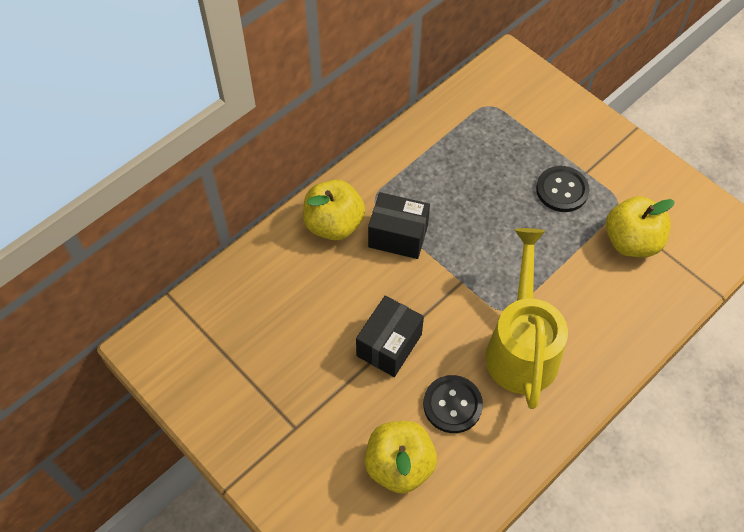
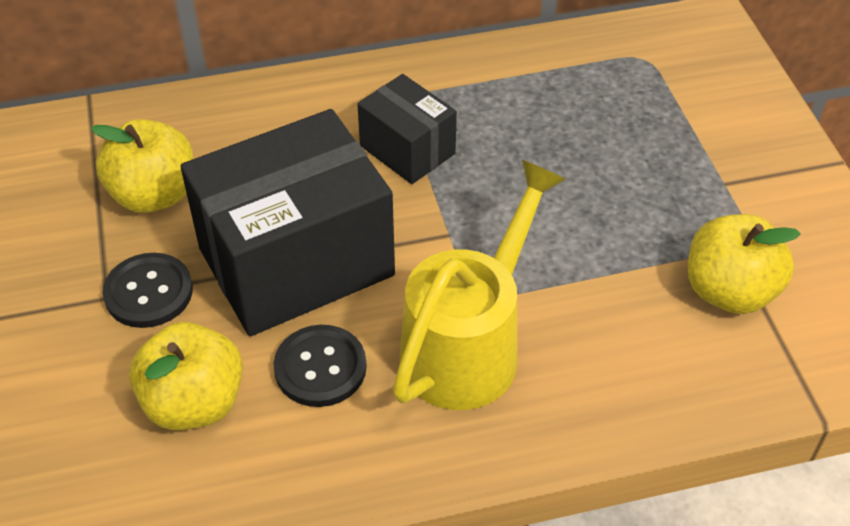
camera: 30 degrees right, 10 degrees down
yellow apple [303,180,365,240] -> yellow apple moved to [91,119,193,213]
black box [356,295,424,377] -> black box [181,109,395,336], size x1.92
black button [536,166,590,212] -> black button moved to [103,253,193,328]

